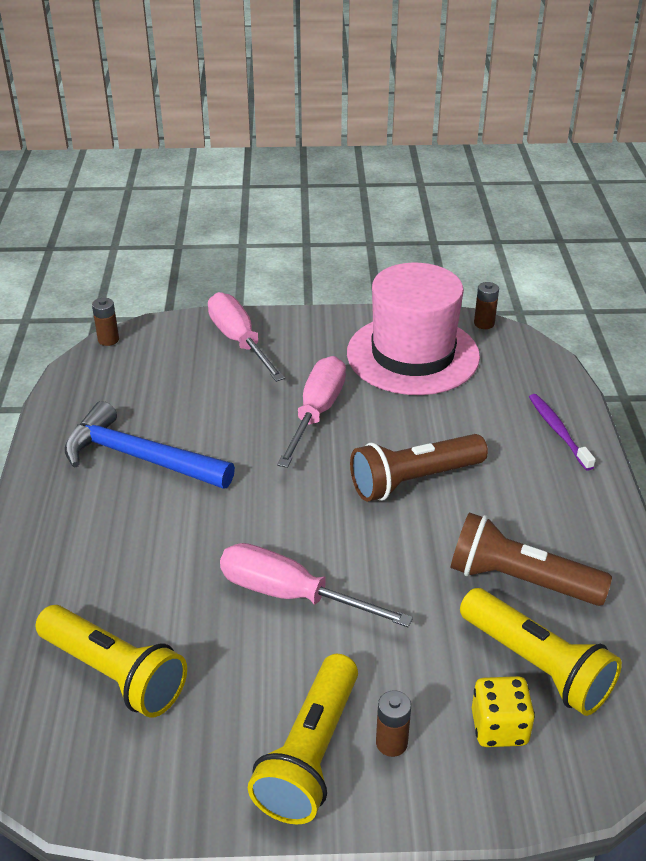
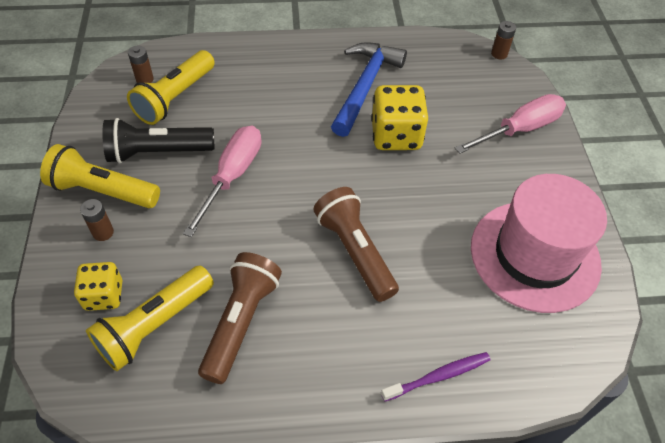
camera: 85 degrees right, 15 degrees up
pink screwdriver [277,356,346,468] -> none
brown battery [474,282,499,329] -> brown battery moved to [128,45,154,83]
none -> black flashlight [102,118,215,163]
none -> yellow dice [371,85,428,150]

